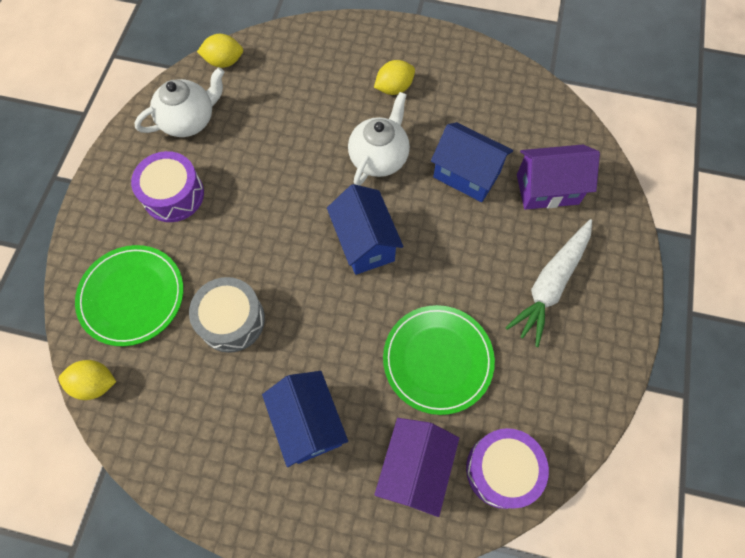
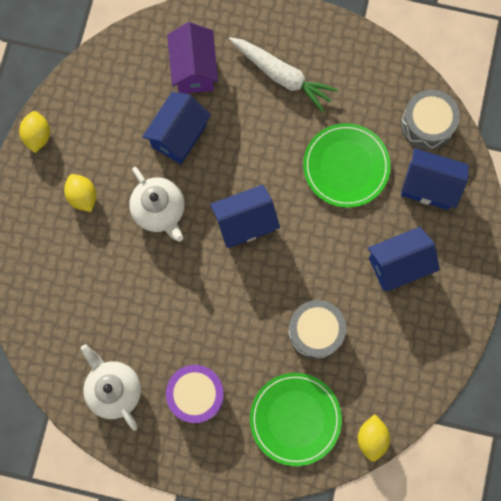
camera: 90 degrees left, 10 degrees up
yellow lemon [197,34,243,68] -> yellow lemon moved to [19,111,50,153]
white teapot [348,92,410,186] -> white teapot turned 150 degrees counterclockwise [129,167,185,242]
purple house [374,418,459,517] -> blue house [401,148,469,210]
purple drum [466,428,549,509] -> grey drum [401,90,460,150]

